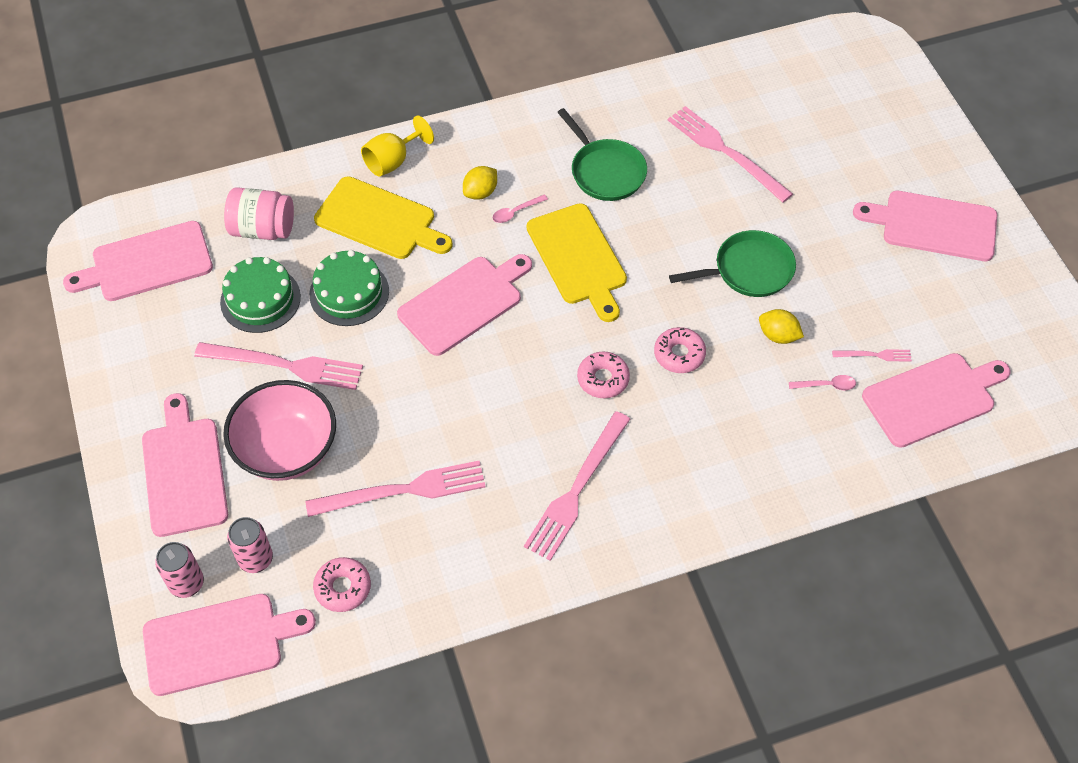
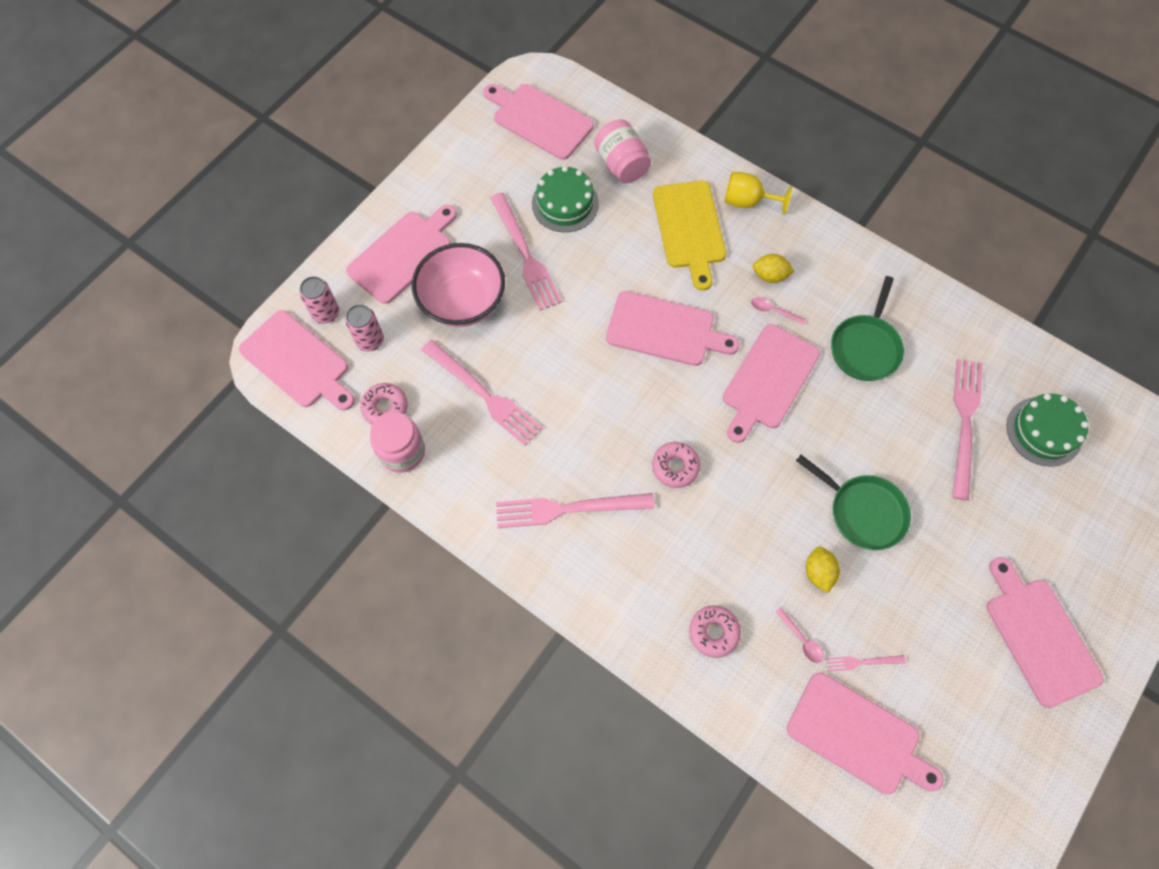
camera: 55 degrees right, 10 degrees up
green cake [309,250,389,326] -> green cake moved to [1007,394,1089,467]
yellow cutting board [527,203,627,322] -> pink cutting board [723,324,820,443]
pink donut [654,327,706,373] -> pink donut moved to [689,605,741,658]
pink fork [832,349,912,362] -> pink fork turned 120 degrees clockwise [826,655,906,672]
none -> pink jar [370,411,425,473]

